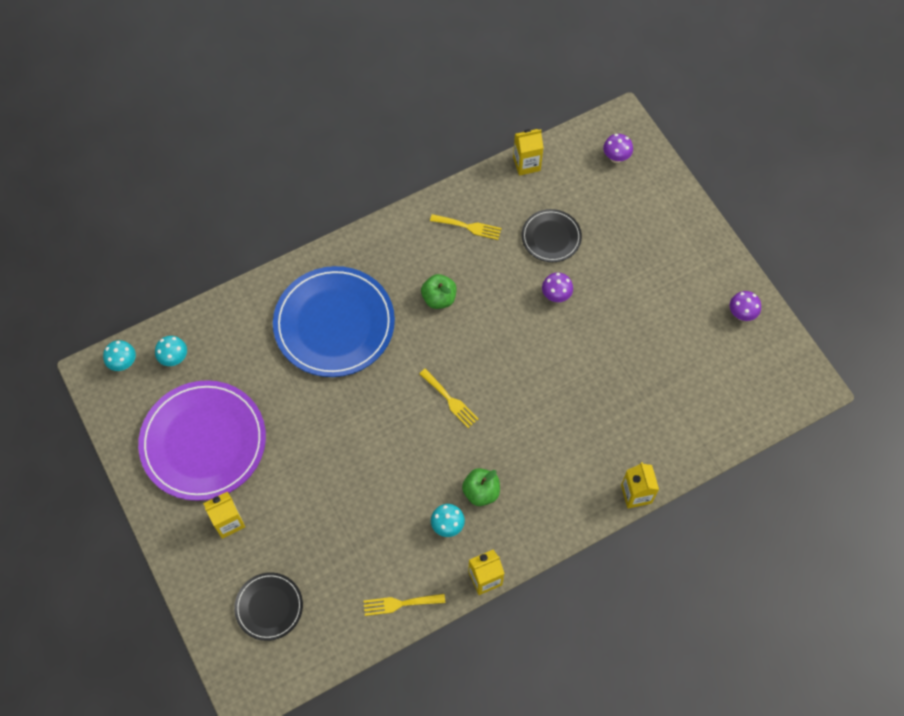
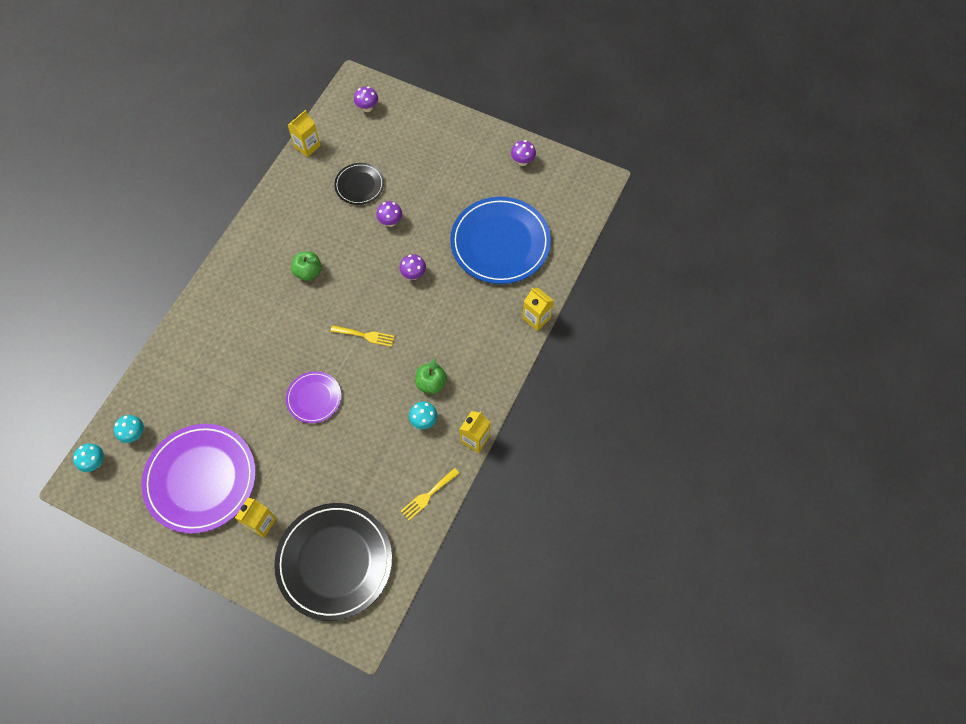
camera: 35 degrees left, 0 degrees up
black plate [234,572,303,641] -> black plate [274,503,392,621], size x1.95
blue plate [273,266,395,377] -> blue plate moved to [450,197,551,284]
yellow fork [430,214,502,240] -> none
none -> purple plate [286,371,341,423]
none -> purple mushroom [400,254,426,280]

